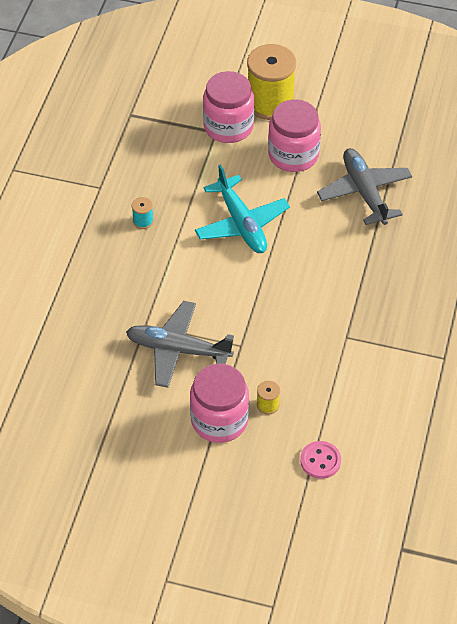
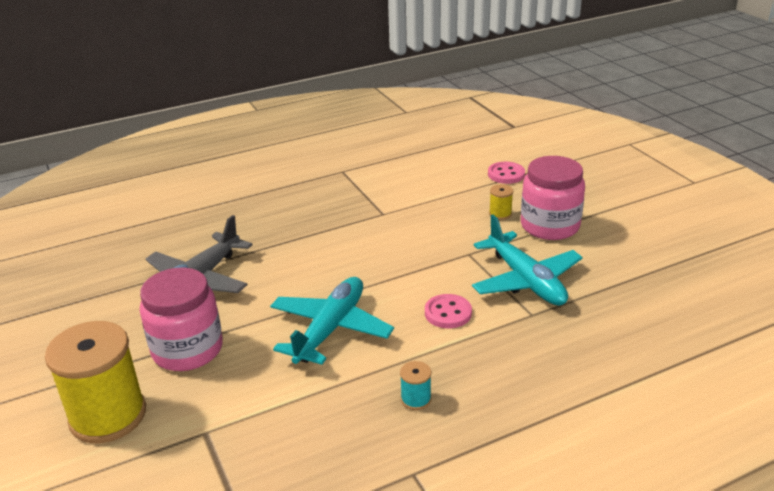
camera: 130 degrees left, 20 degrees down
grey plane [126,301,234,388] -> turquoise plane [472,215,583,306]
pink jar [203,71,254,143] -> none
none -> pink button [425,294,472,328]

